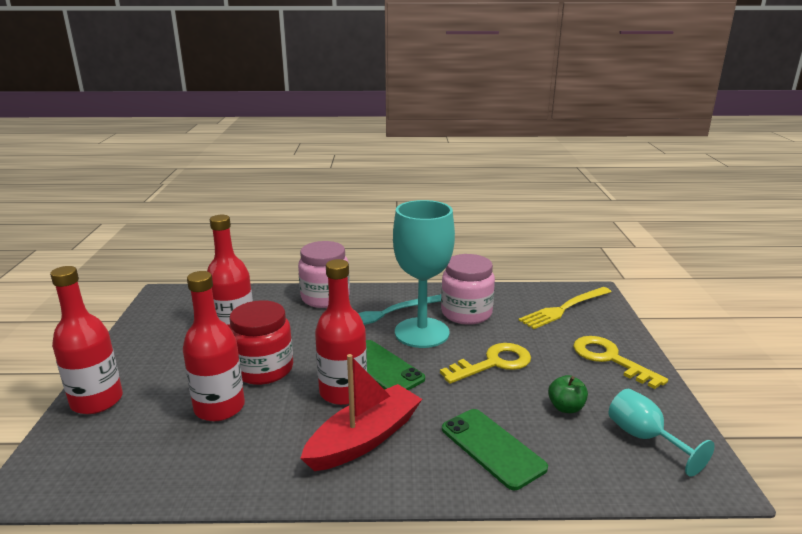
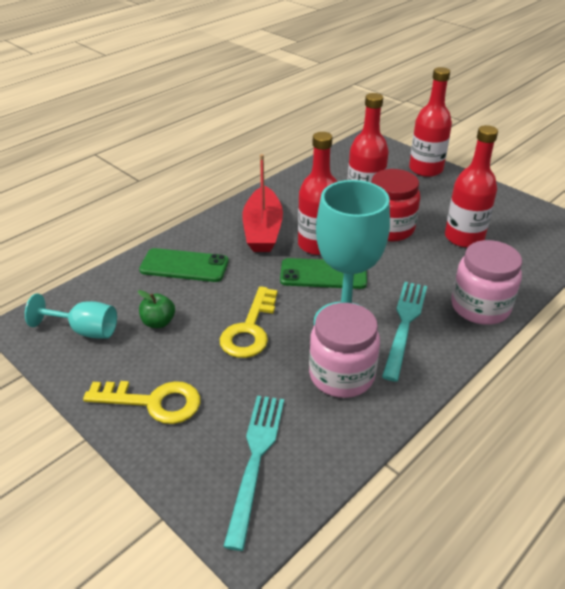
camera: 135 degrees right, 15 degrees up
yellow fork [518,287,611,329] -> turquoise fork [223,396,284,551]

